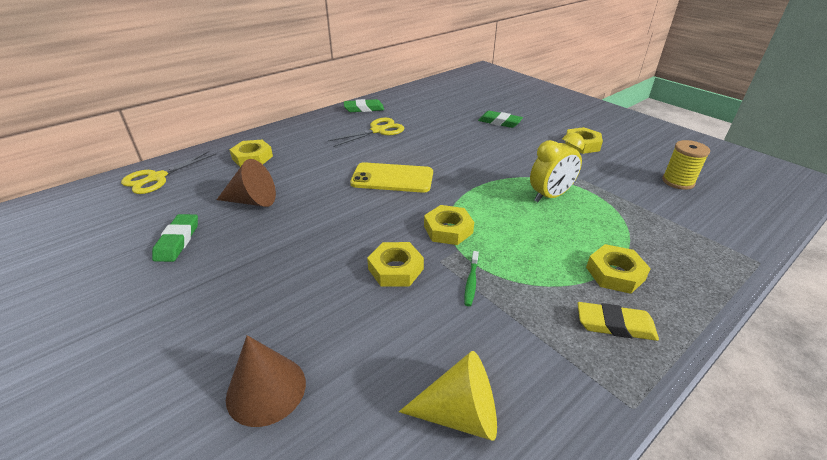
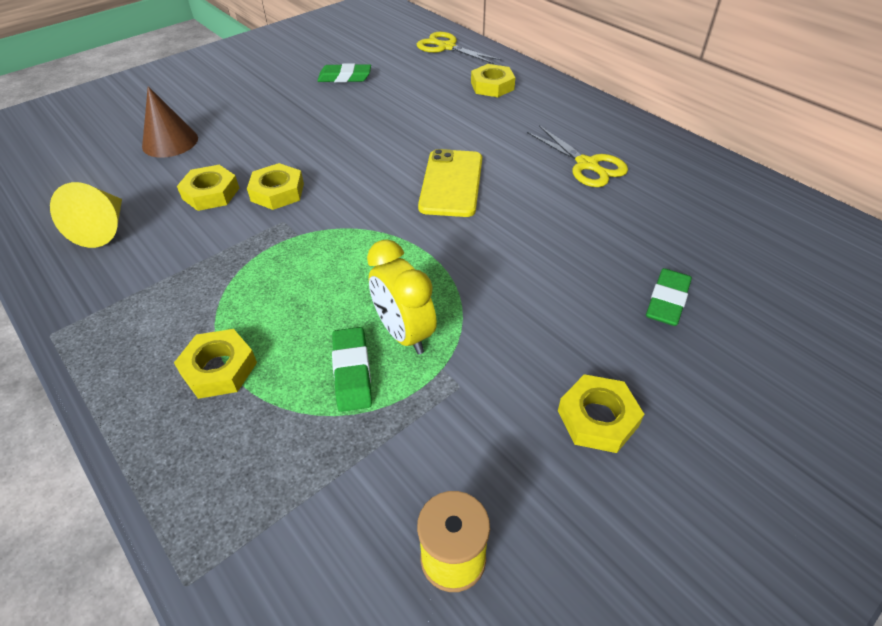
camera: 90 degrees right, 10 degrees up
brown cone [217,159,276,207] -> none
green eraser [344,99,384,112] -> green eraser moved to [332,327,372,412]
yellow nut [424,205,474,245] -> yellow nut moved to [177,165,239,211]
green toothbrush [465,251,479,306] -> none
yellow eraser [577,302,659,341] -> none

